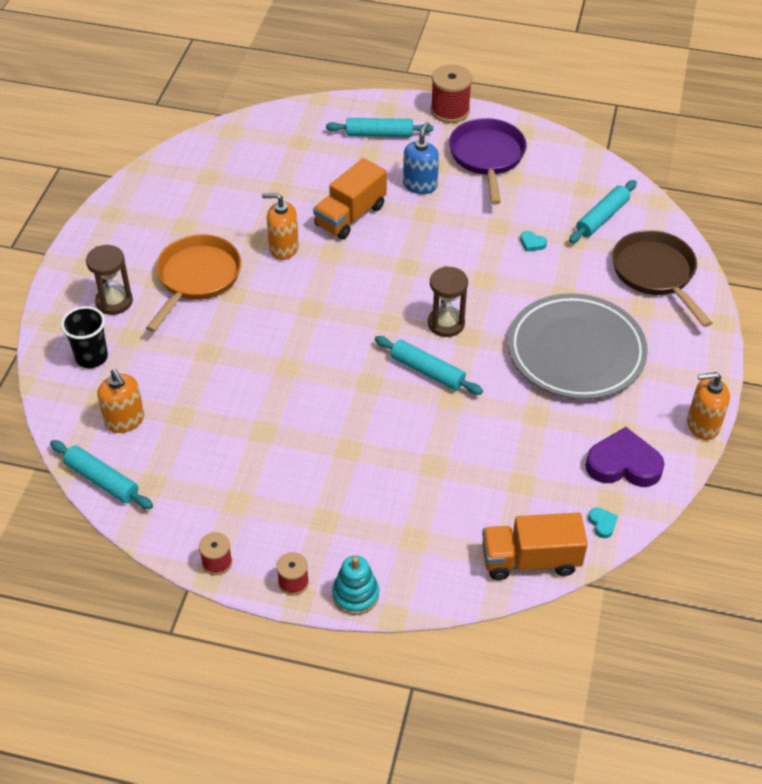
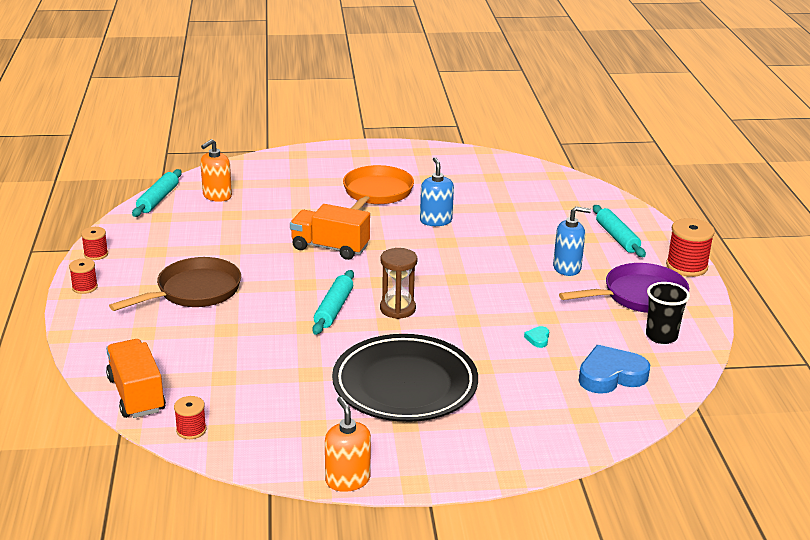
camera: 70 degrees right, 20 degrees down
black cup [61,306,108,368] -> black cup moved to [646,282,690,344]
brown hourglass [86,245,133,315] -> none
orange pan [146,234,241,332] -> orange pan turned 75 degrees counterclockwise [343,165,414,210]
orange soap dispenser [262,193,299,260] -> blue soap dispenser [420,157,454,226]
orange truck [313,158,387,240] -> orange truck moved to [290,204,370,260]
turquoise stacking toy [332,555,379,615] -> none
grey plate [508,293,648,400] -> black plate [332,334,478,422]
turquoise rolling pin [569,180,637,243] -> blue heart [579,345,650,394]
purple heart [585,427,665,487] -> none
turquoise heart [588,508,618,538] -> red spool [174,396,206,439]
brown pan [612,230,712,327] -> brown pan moved to [109,257,241,311]

